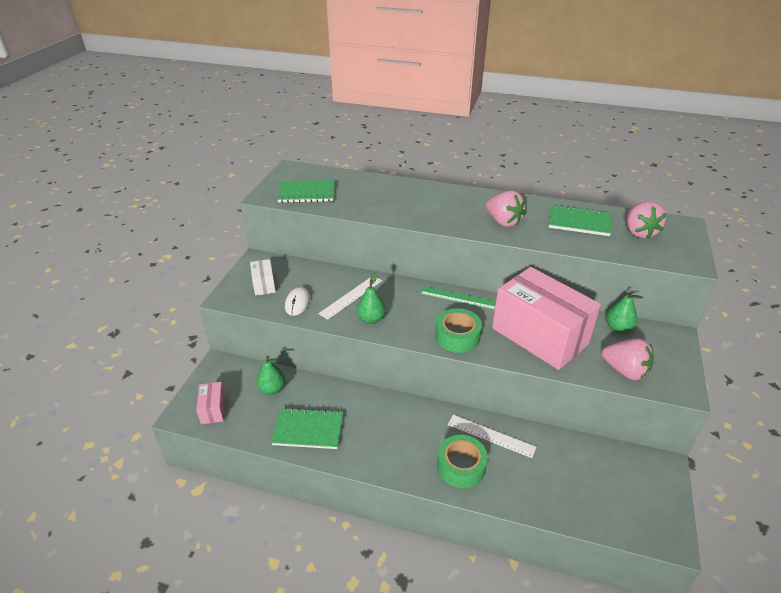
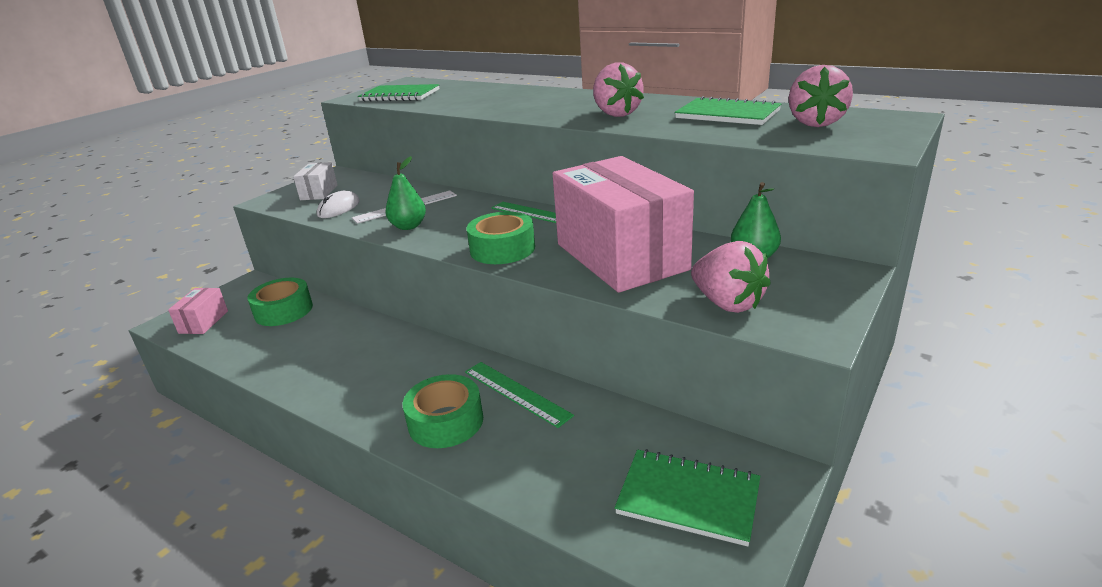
camera: 20 degrees right, 10 degrees down
green pear [256,356,285,395] -> green tape [247,278,313,326]
green notebook [271,407,343,449] -> green notebook moved to [614,449,760,546]
white ruler [448,415,536,458] -> green ruler [465,362,574,428]

